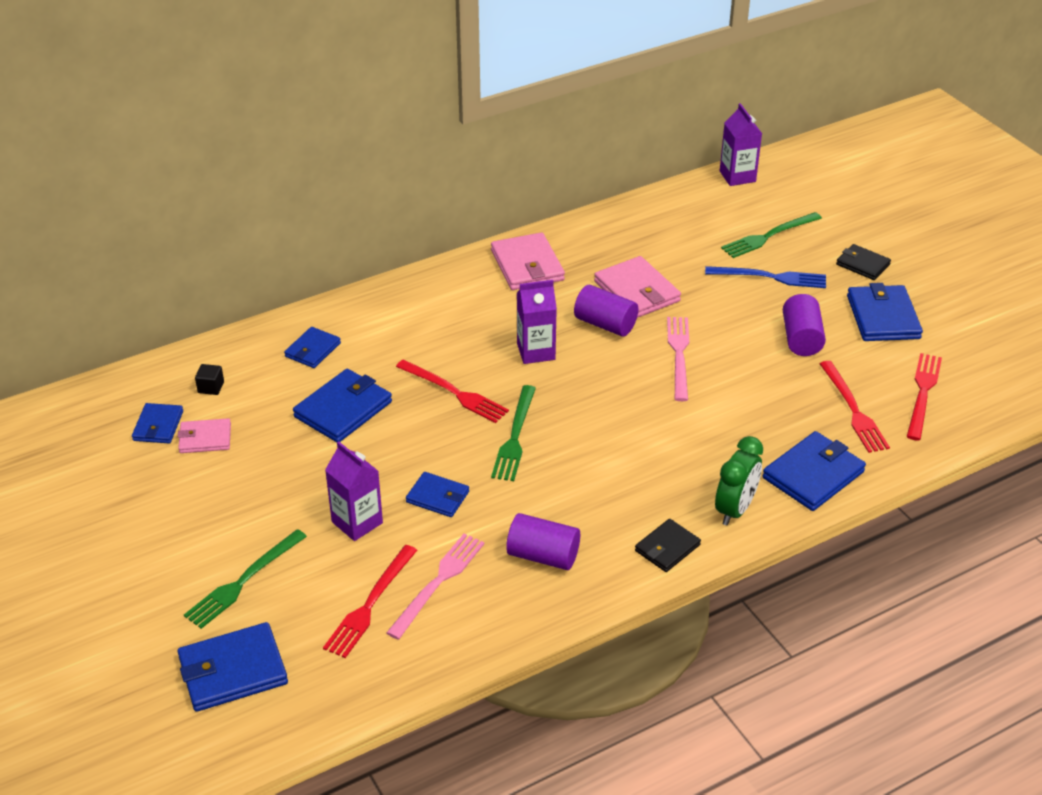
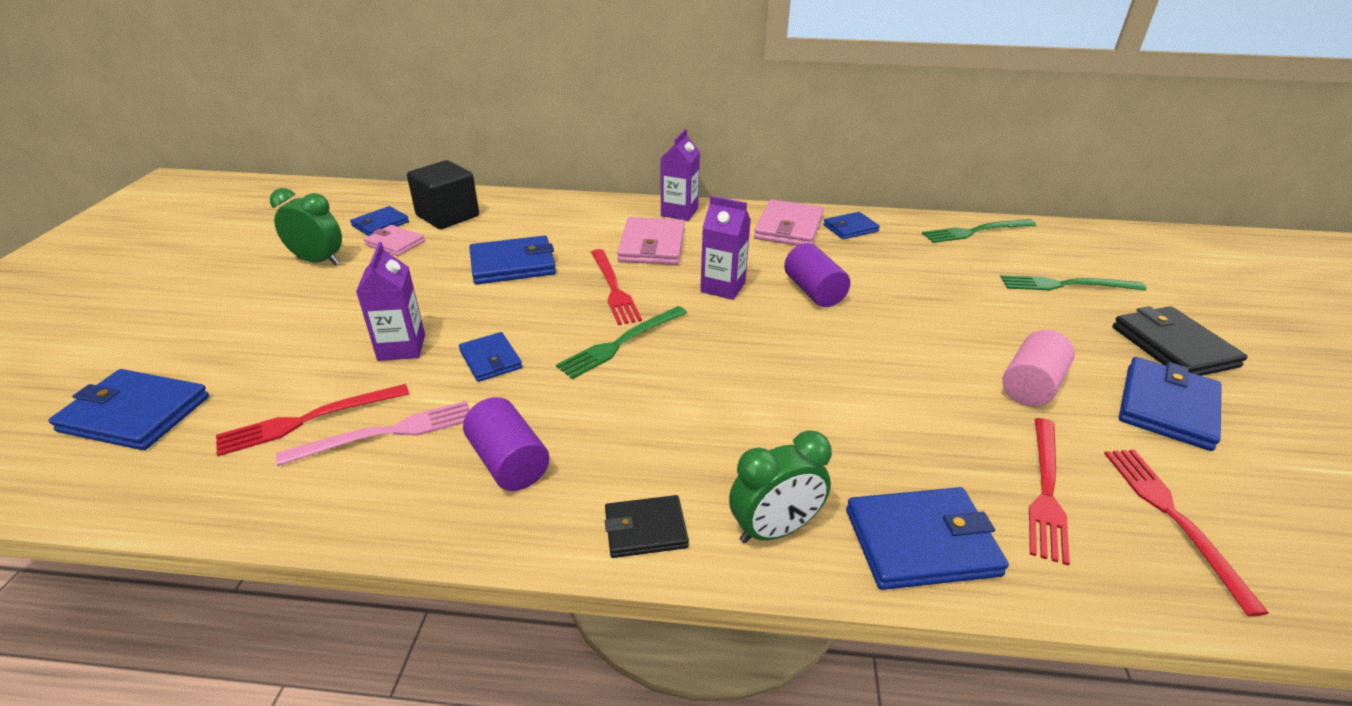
camera: 35 degrees right, 5 degrees down
green fork [184,529,307,629] -> green fork moved to [922,219,1036,243]
black cube [195,364,224,395] -> black cube [407,160,479,229], size x2.39
blue wallet [284,327,341,368] -> blue wallet moved to [823,212,880,239]
pink wallet [594,256,681,318] -> pink wallet moved to [617,217,685,265]
pink fork [667,317,689,401] -> none
blue fork [705,266,826,288] -> none
purple carton [720,103,762,186] -> purple carton moved to [661,129,700,221]
purple cylinder [783,294,826,356] -> pink cylinder [1002,330,1075,407]
black wallet [836,244,891,280] -> black wallet [1112,306,1248,376], size x1.63
red fork [907,353,942,441] -> red fork turned 60 degrees counterclockwise [1104,449,1269,617]
none -> green clock [270,188,342,265]

